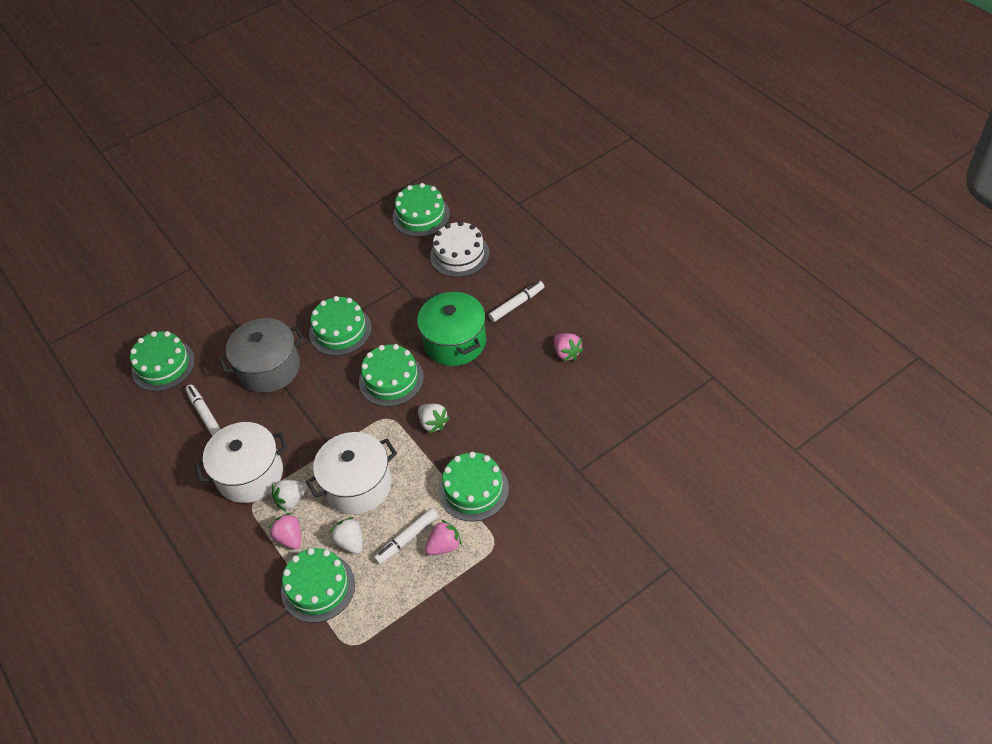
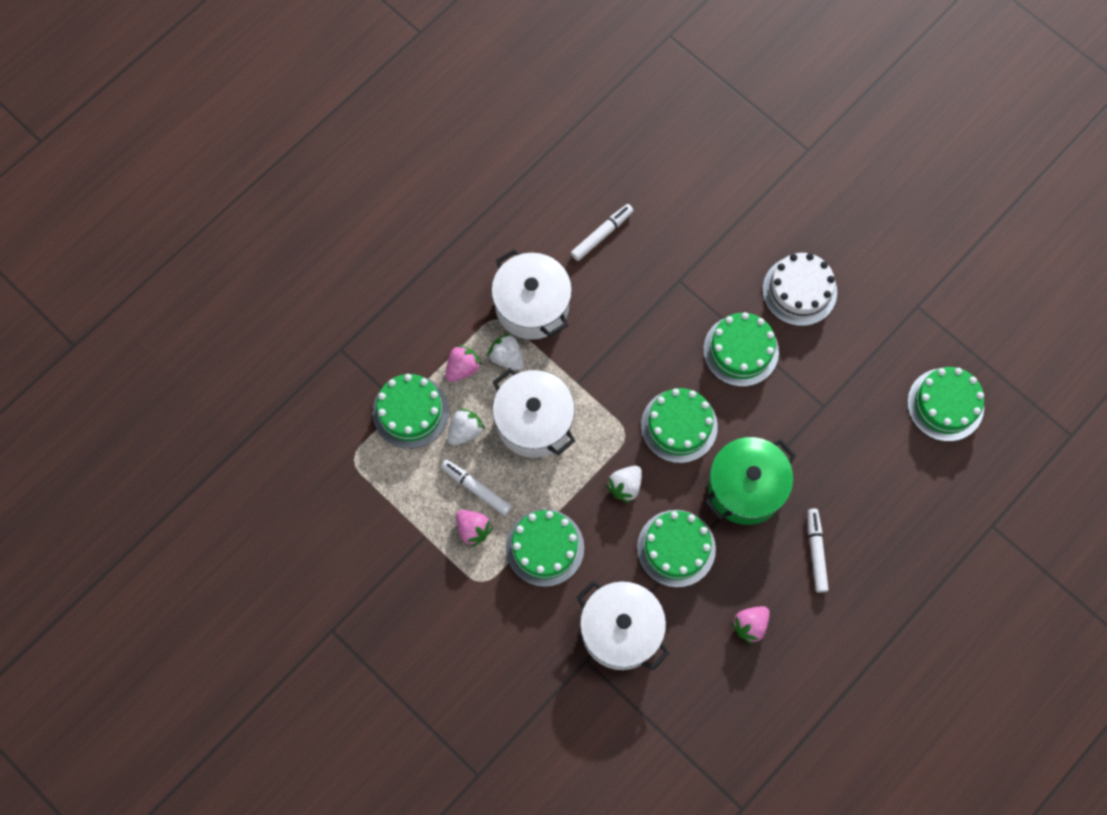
camera: 75 degrees right, 20 degrees up
green cake [130,331,195,391] -> green cake moved to [637,510,716,587]
grey pot [219,318,304,393] -> none
white cake [430,221,489,277] -> white cake moved to [763,253,837,326]
white marker [488,281,544,322] -> white marker turned 135 degrees counterclockwise [807,509,829,593]
none -> white pot [577,581,669,670]

